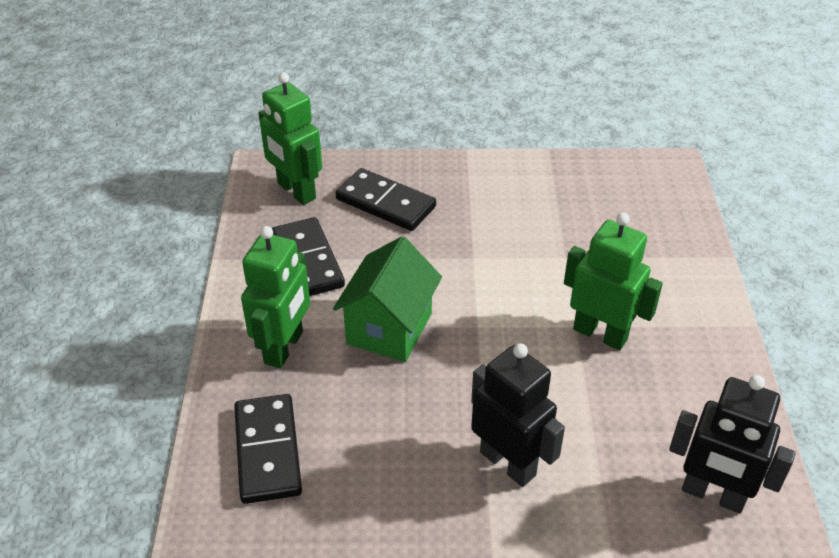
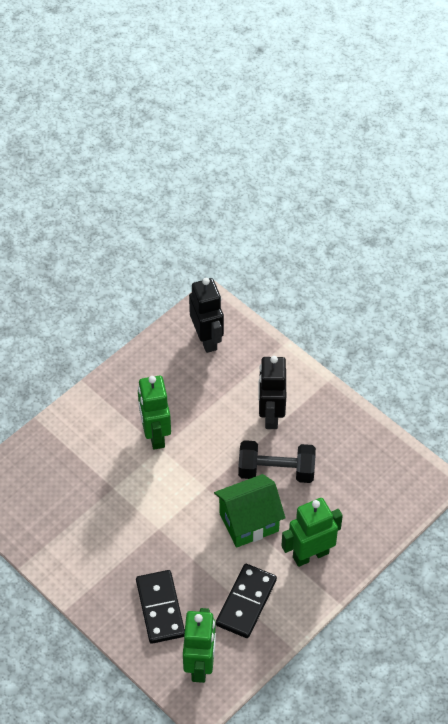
camera: 135 degrees left, 10 degrees up
black domino [234,394,302,504] -> none
none -> black dumbbell [238,440,316,483]

